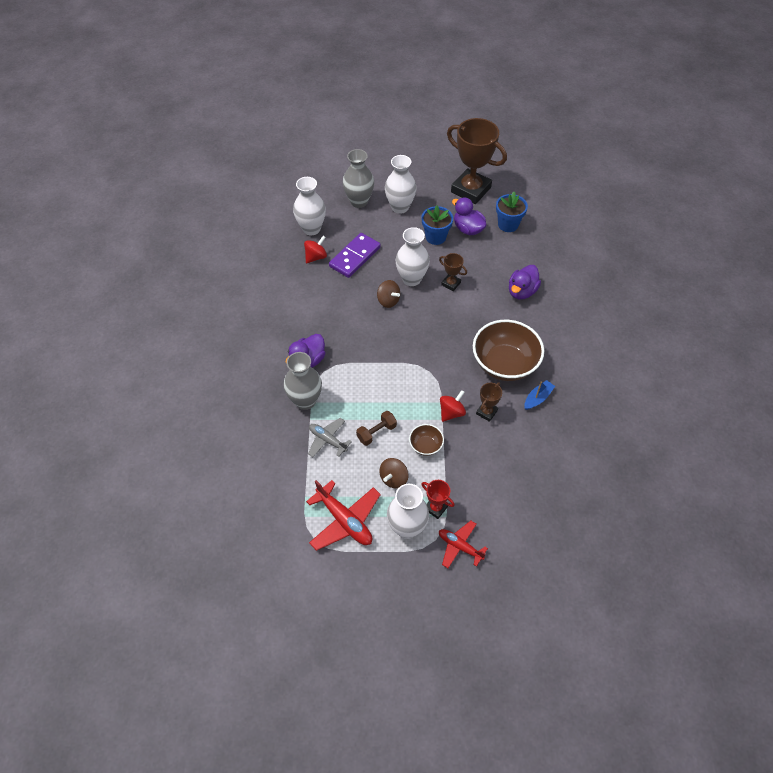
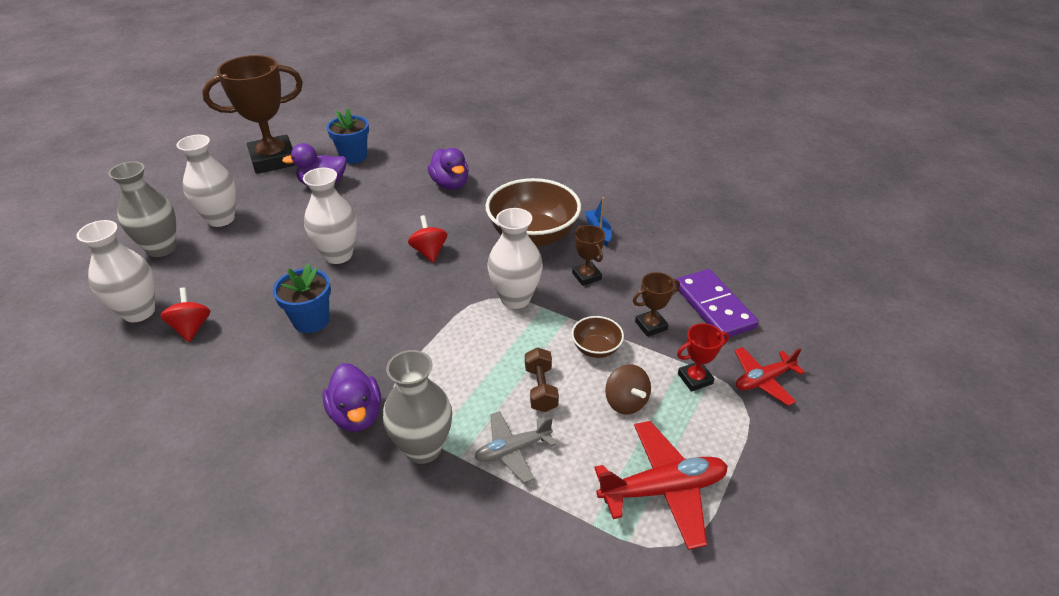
camera: 60 degrees left, 15 degrees down
purple domino [329,233,381,278] -> purple domino moved to [675,269,759,339]
brown spinning top [377,280,400,308] -> none
white vase [387,484,429,539] -> white vase moved to [488,208,543,309]
blue flower pot [422,205,453,245] -> blue flower pot moved to [273,264,331,333]
brown trophy [439,253,467,291] -> brown trophy moved to [633,272,680,337]
red spinning top [440,390,466,422] -> red spinning top moved to [408,215,447,263]

